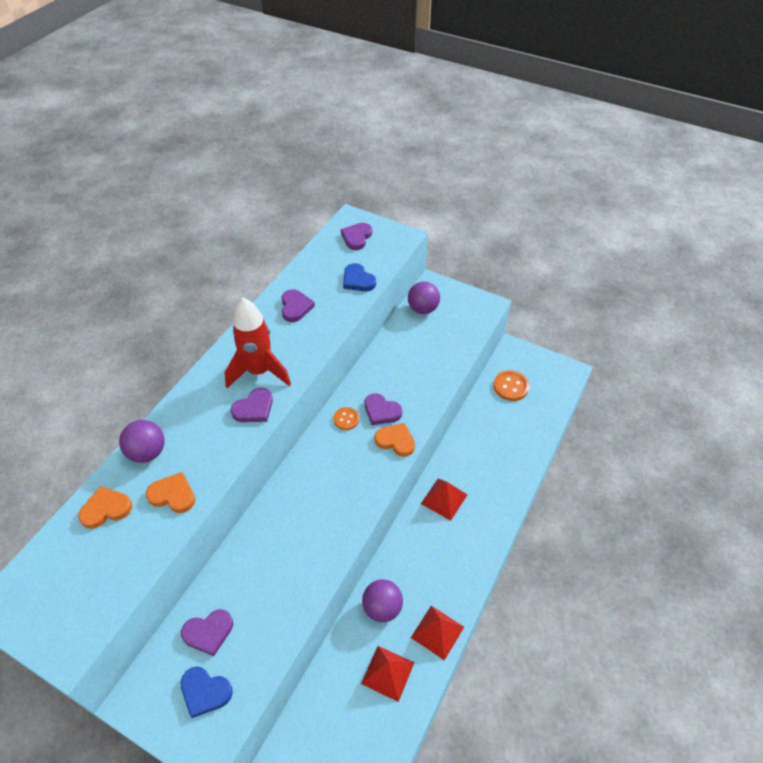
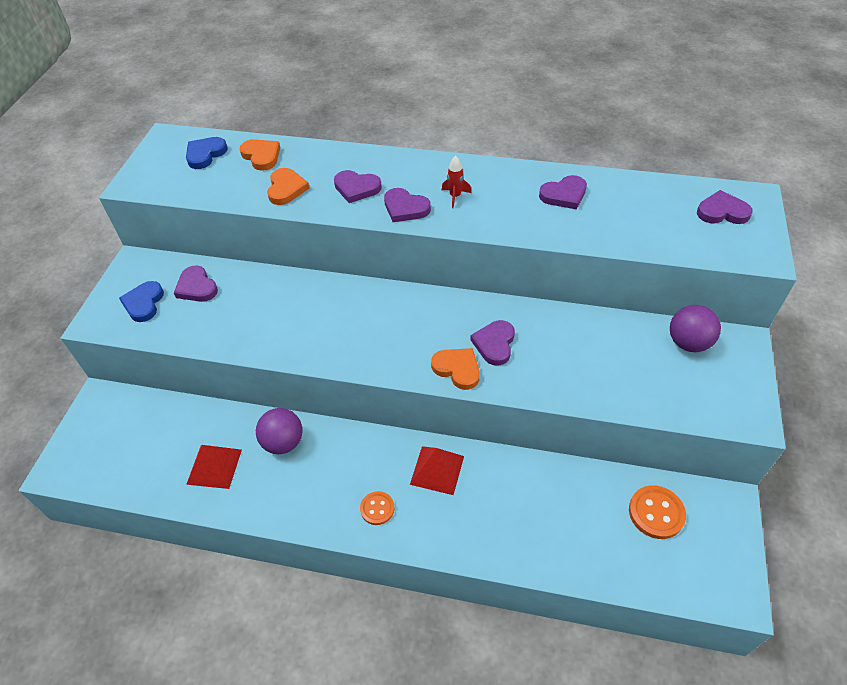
camera: 75 degrees right, 0 degrees up
purple ball [119,420,165,463] -> none
red rocket [224,298,291,388] -> red rocket [442,156,472,208], size x0.42
orange button [333,407,359,430] -> orange button moved to [360,491,395,525]
blue heart [343,263,376,291] -> blue heart moved to [186,137,228,169]
orange heart [375,423,415,457] -> orange heart turned 60 degrees counterclockwise [431,348,480,390]
red pyramid [411,606,464,660] -> none
none -> purple heart [334,170,382,203]

